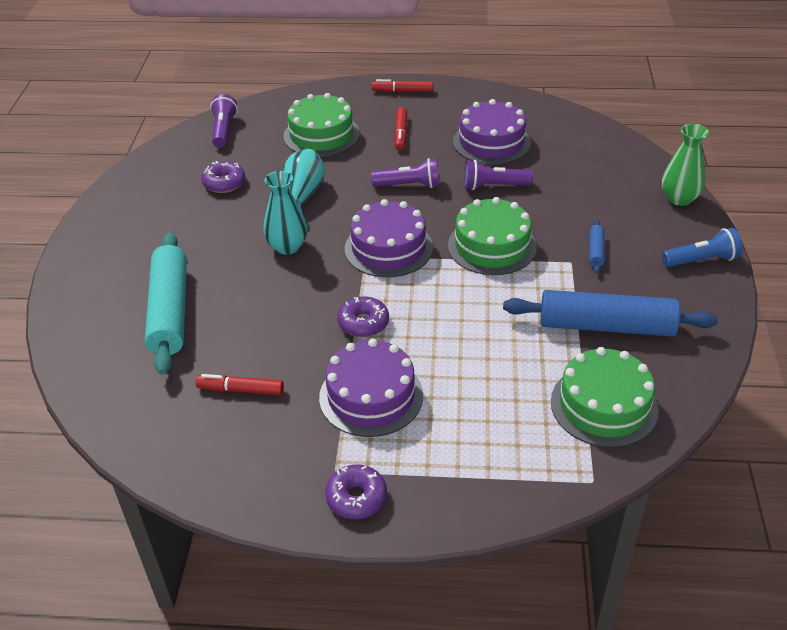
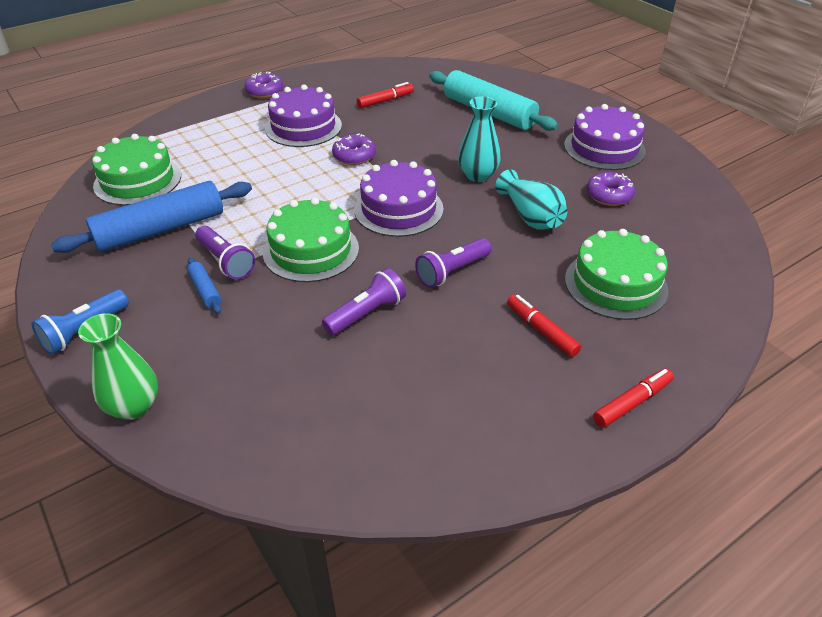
camera: 140 degrees right, 0 degrees up
purple flashlight [210,94,238,148] -> purple flashlight moved to [195,226,255,280]
purple cake [453,99,531,165] -> purple cake moved to [564,104,646,170]

